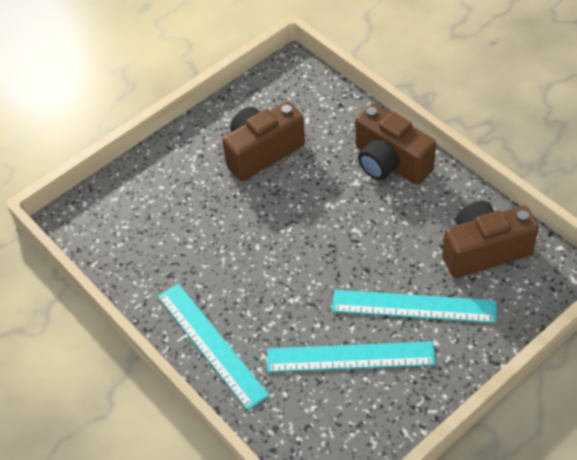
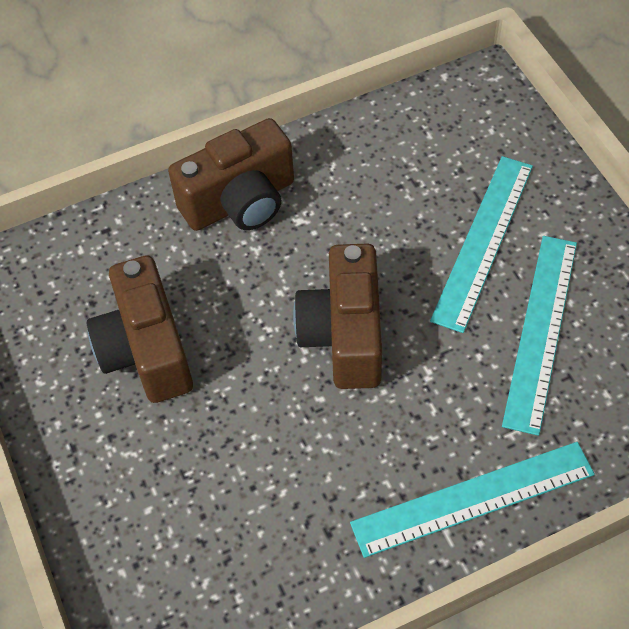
camera: 75 degrees left, 5 degrees up
brown camera [442,201,539,278] -> brown camera moved to [293,243,382,389]

